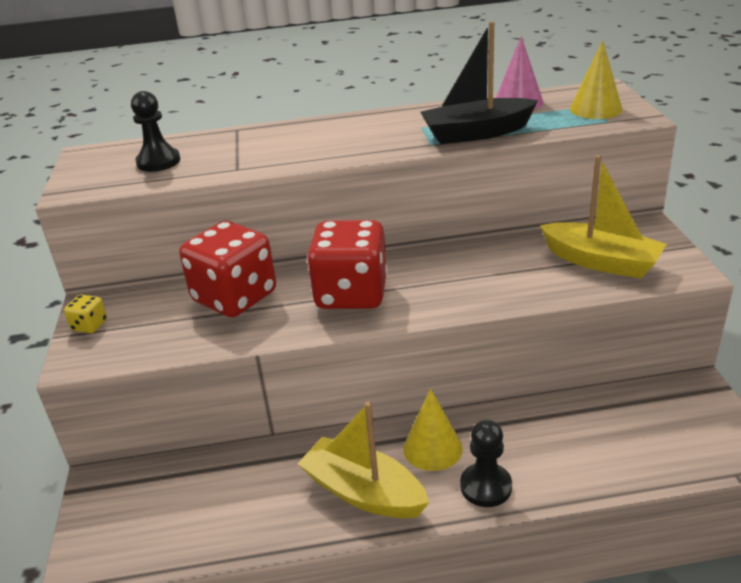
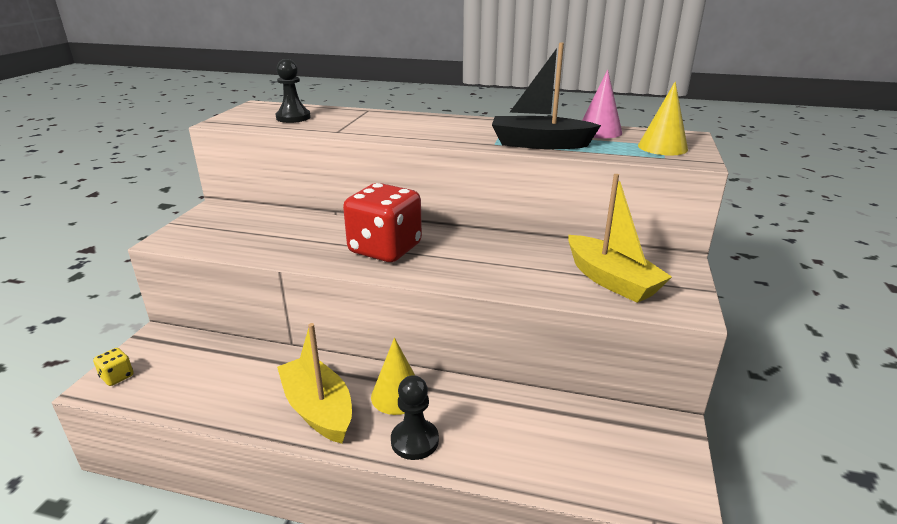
camera: 20 degrees right, 5 degrees down
yellow dice [64,294,107,333] -> yellow dice moved to [93,348,133,386]
red dice [179,221,276,317] -> none

